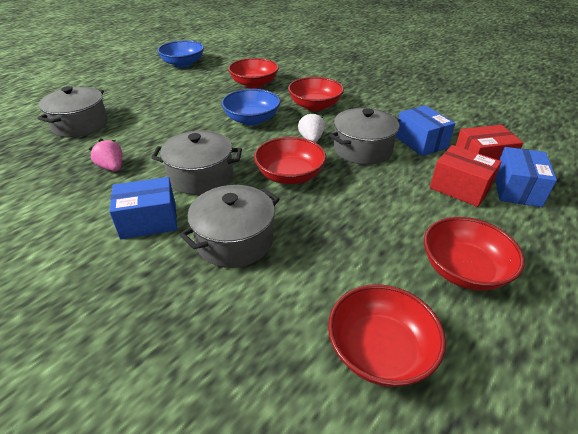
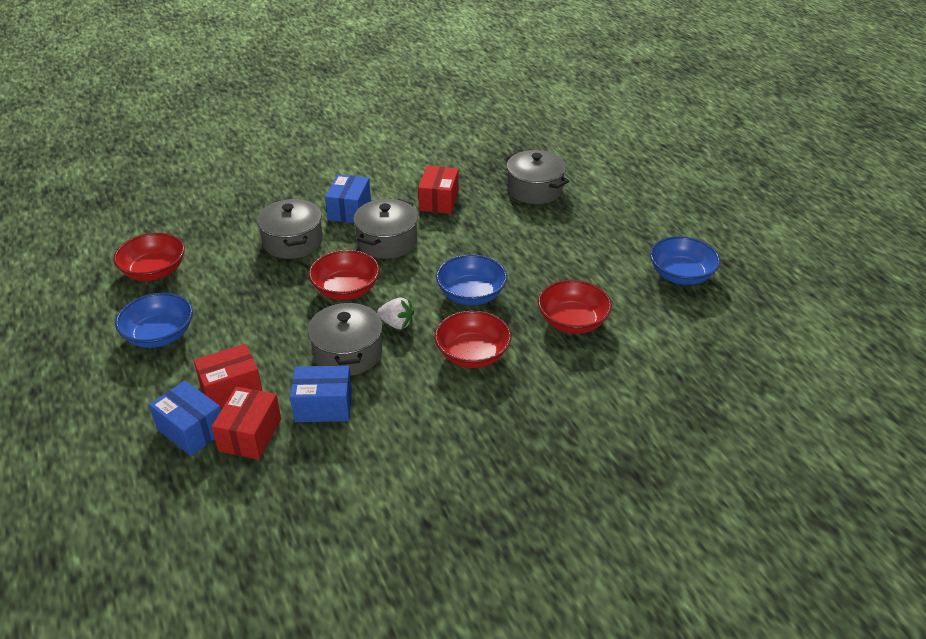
camera: 115 degrees right, 0 degrees up
pink strawberry [89,139,122,171] -> red box [418,166,459,214]
red bowl [424,217,525,291] -> blue bowl [115,293,193,348]

